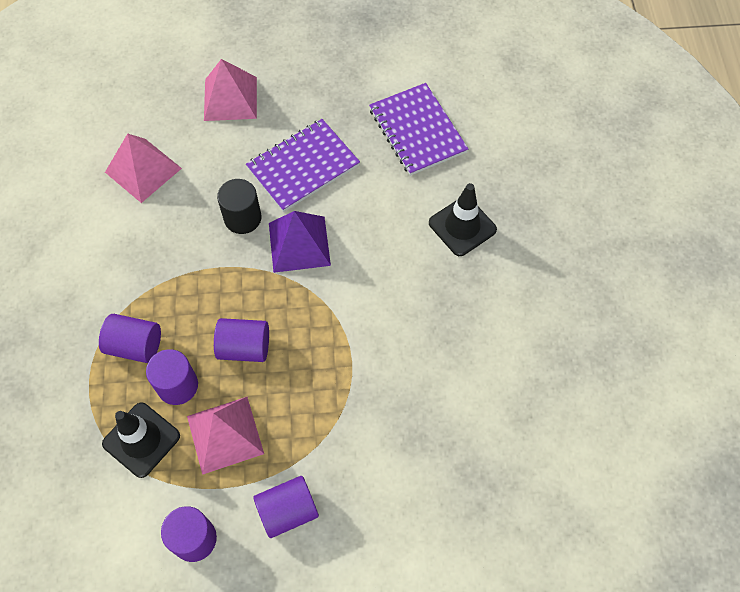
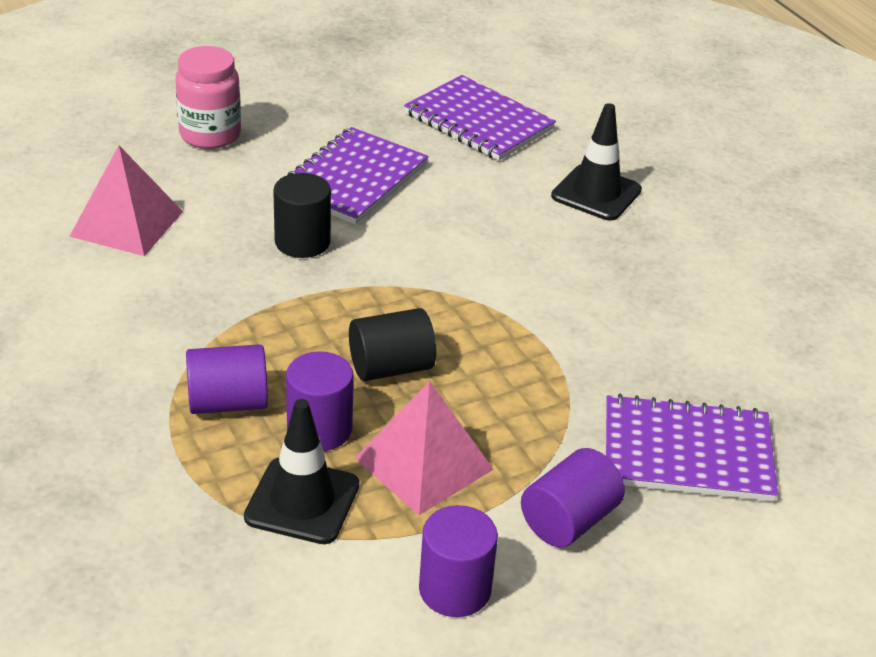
camera: 25 degrees left, 25 degrees down
pink pyramid [204,59,257,121] -> pink jar [175,46,241,149]
purple cylinder [214,318,269,362] -> black cylinder [349,308,436,381]
purple pyramid [269,211,331,273] -> none
none -> purple notebook [606,394,778,502]

